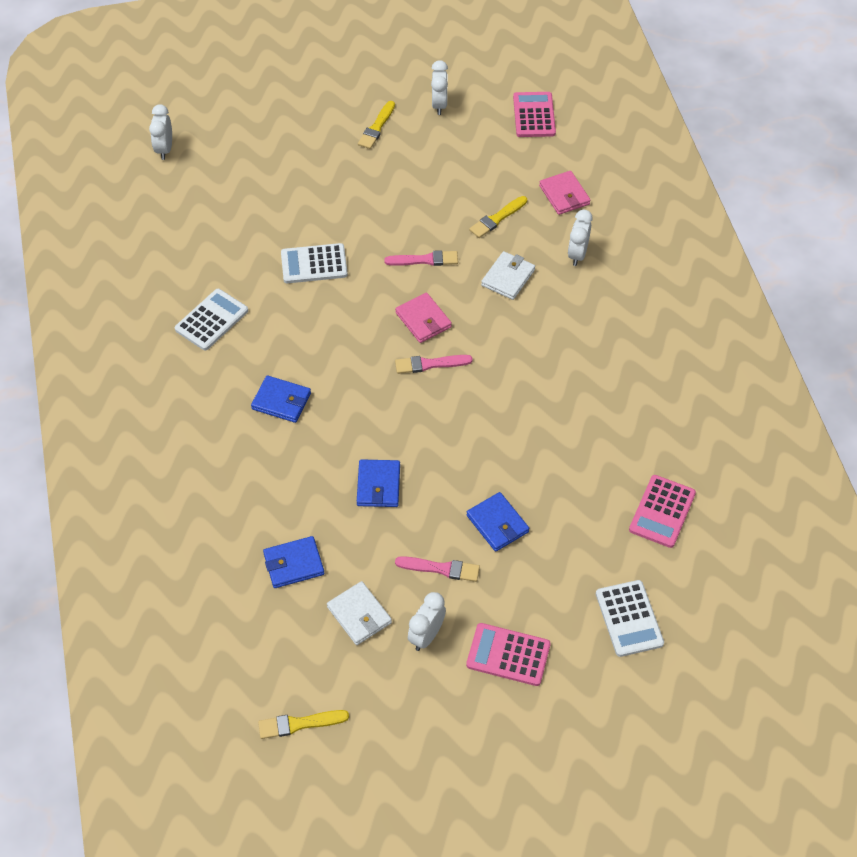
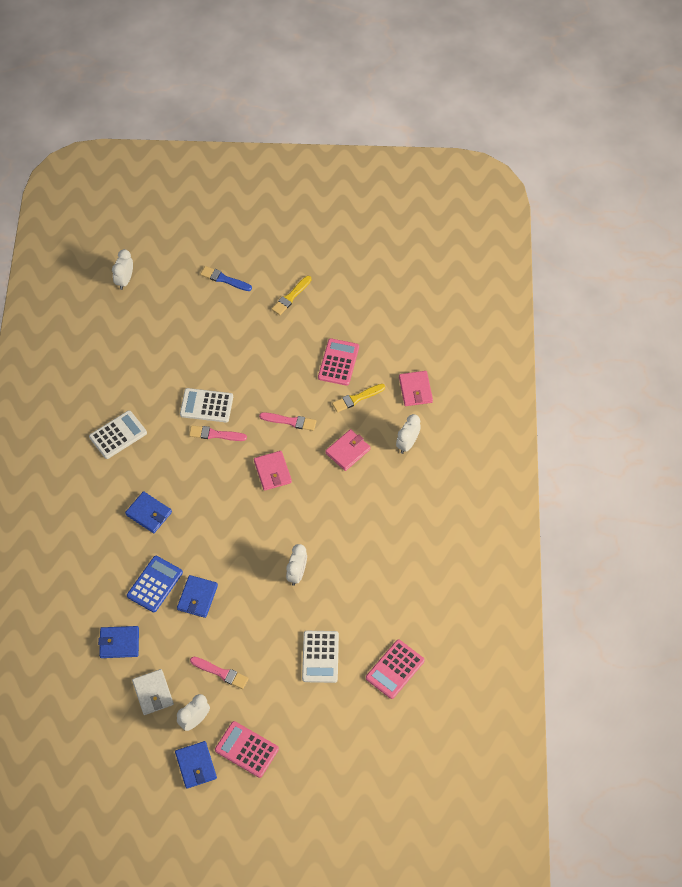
camera: 15 degrees right, 5 degrees up
yellow brush [258,710,349,739] -> none
pink brush [395,355,473,374] -> pink brush moved to [189,425,247,441]
white clock [431,60,448,115] -> white clock moved to [286,544,307,586]
blue wallet [466,492,529,552] -> blue wallet moved to [175,741,217,789]
white wallet [481,251,535,300] -> pink wallet [325,429,371,471]
pink calculator [513,92,556,137] -> pink calculator moved to [318,338,359,386]
white calculator [596,580,664,657] -> white calculator moved to [302,631,339,683]
none -> blue calculator [127,556,183,613]
none -> blue brush [200,266,252,291]

